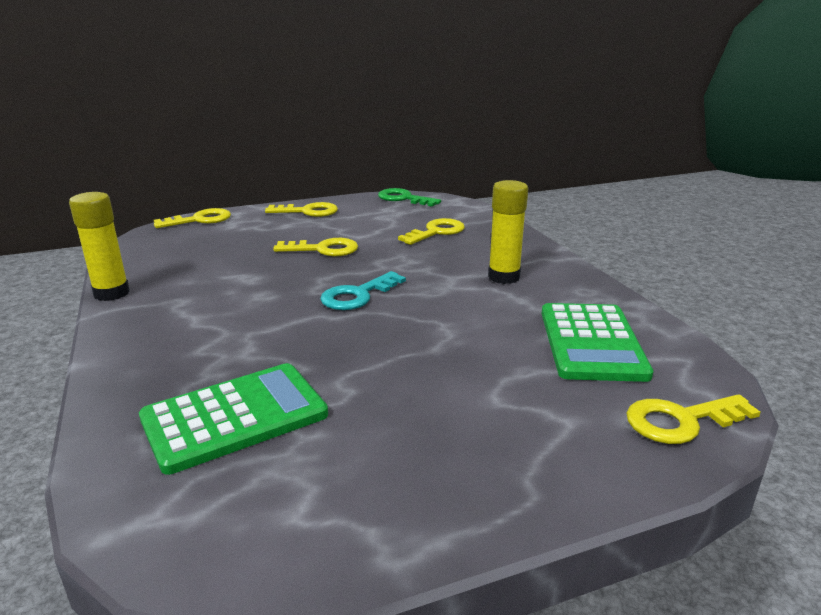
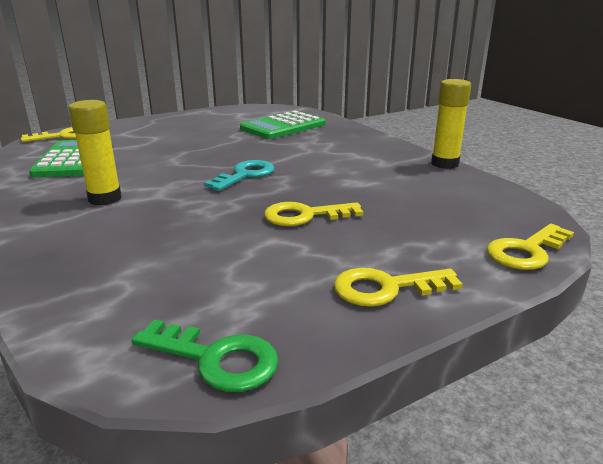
camera: 170 degrees right, 0 degrees up
yellow key [398,218,465,245] -> none

